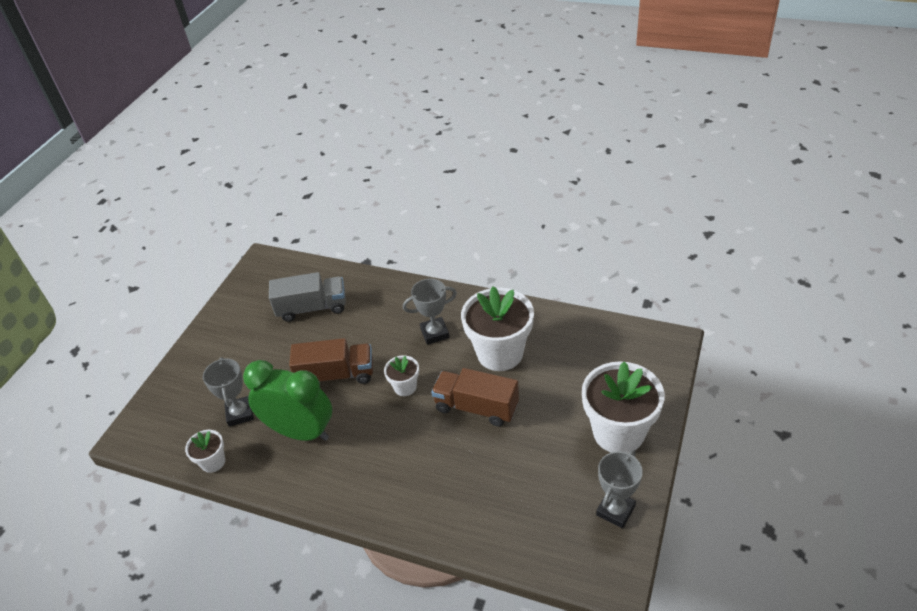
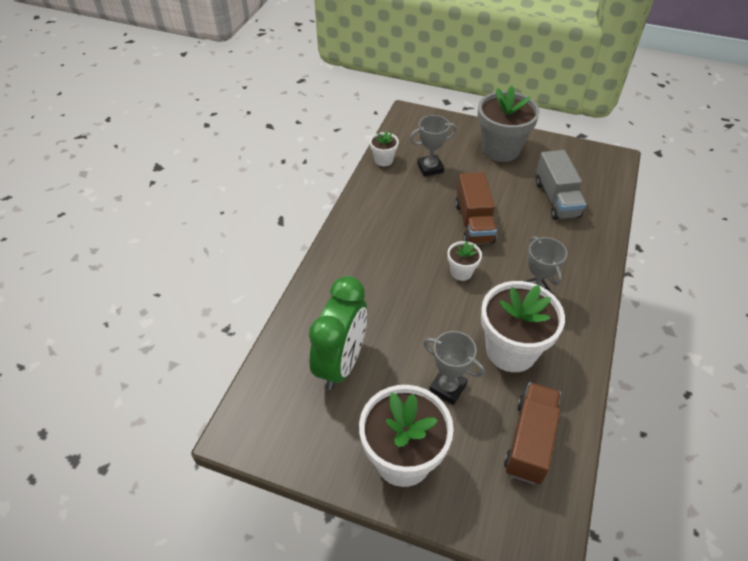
camera: 85 degrees right, 5 degrees up
green clock [243,360,332,441] -> green clock moved to [309,276,367,390]
brown truck [431,368,519,427] -> brown truck moved to [504,382,561,484]
grey trophy [596,450,643,528] -> grey trophy moved to [423,331,485,405]
none -> grey flower pot [478,86,540,162]

